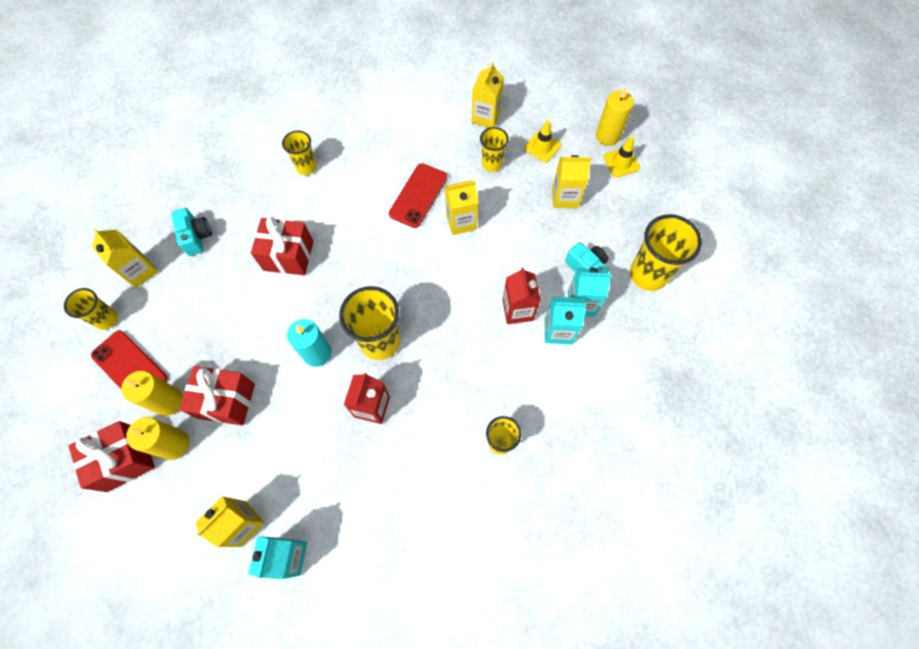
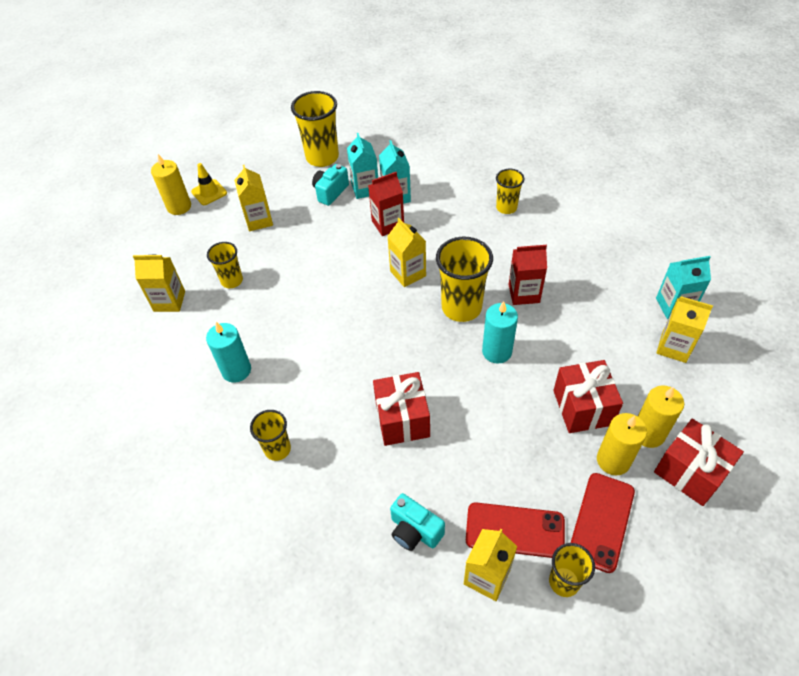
camera: 105 degrees left, 15 degrees down
turquoise camera [171,208,212,256] -> turquoise camera turned 105 degrees counterclockwise [390,493,445,551]
red phone [389,163,447,228] -> red phone moved to [466,502,565,558]
yellow carton [445,180,478,235] -> yellow carton moved to [387,218,426,287]
yellow traffic cone [524,120,561,163] -> none
none -> turquoise candle [206,322,251,383]

